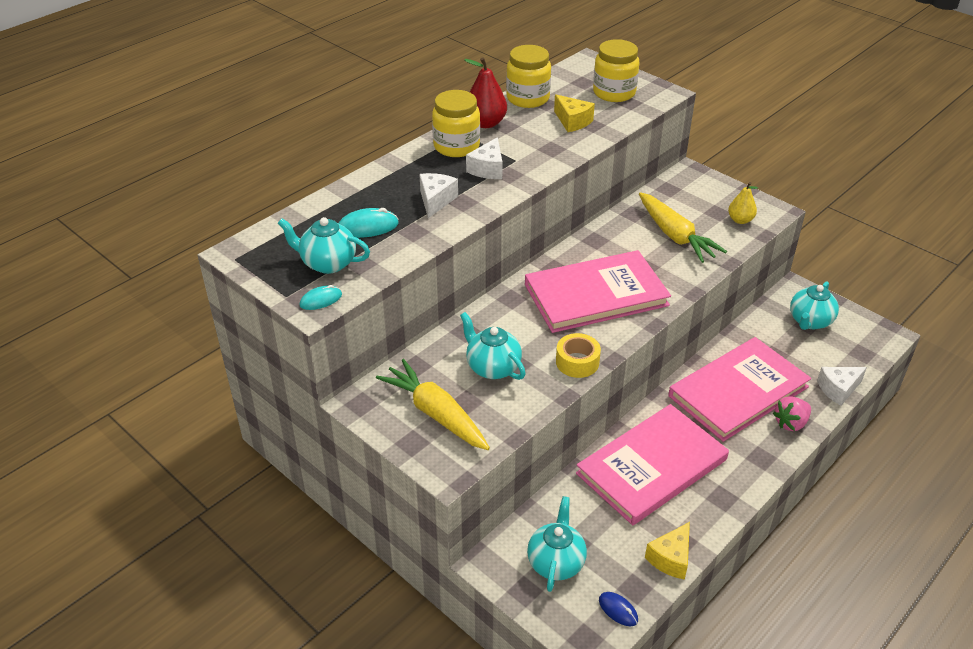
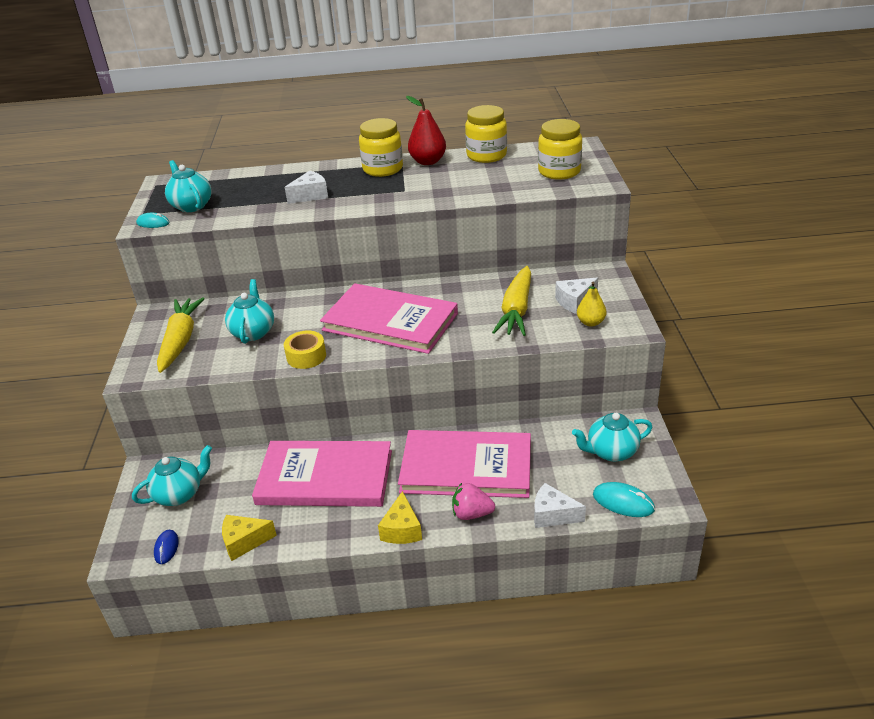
camera: 45 degrees right, 5 degrees down
turquoise mouse [338,208,399,238] -> turquoise mouse moved to [593,482,655,517]
white cheese [466,137,503,179] -> white cheese moved to [555,277,598,314]
yellow cheese [554,94,595,132] -> yellow cheese moved to [378,491,422,544]

